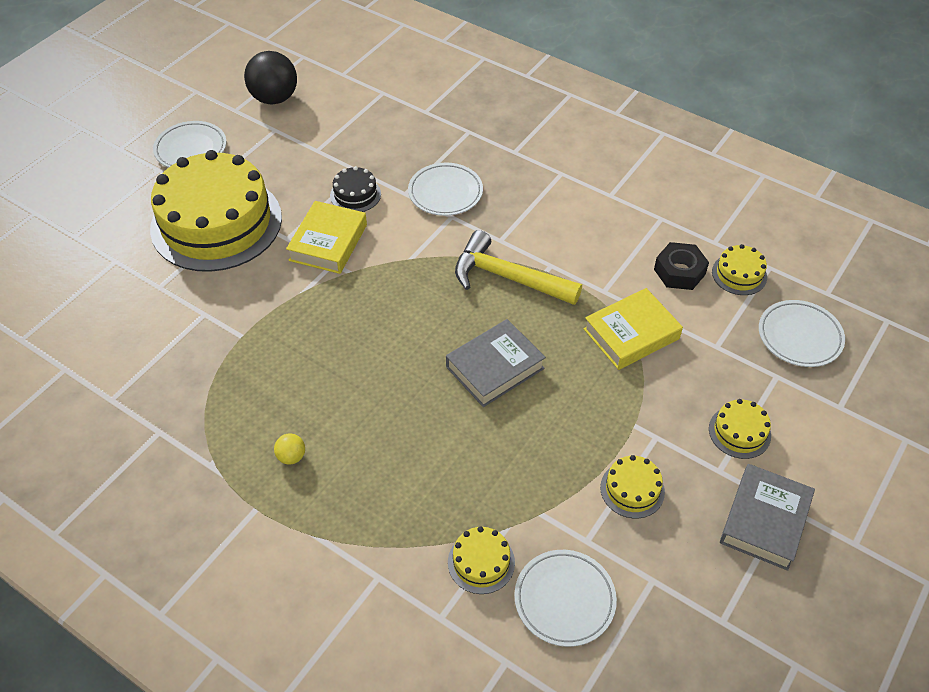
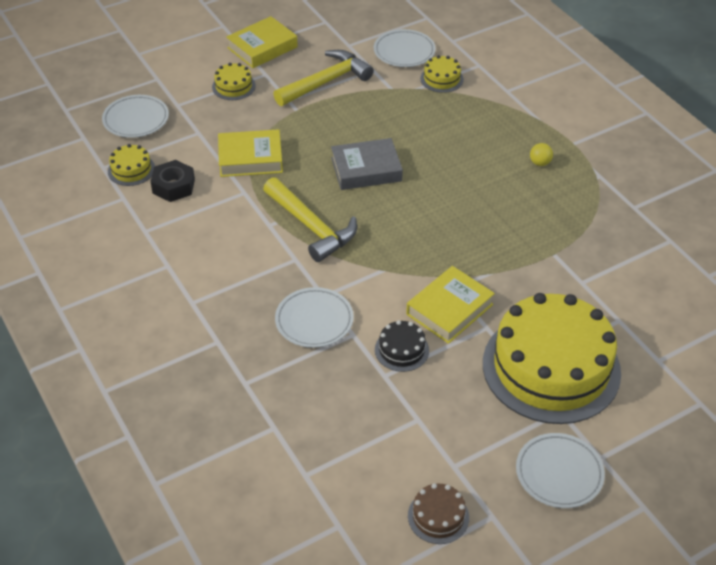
camera: 155 degrees left, 5 degrees down
black ball [244,51,297,105] -> brown cake [408,483,469,544]
yellow cake [600,455,665,518] -> yellow hammer [273,50,374,106]
grey book [720,464,815,571] -> yellow book [226,16,298,68]

